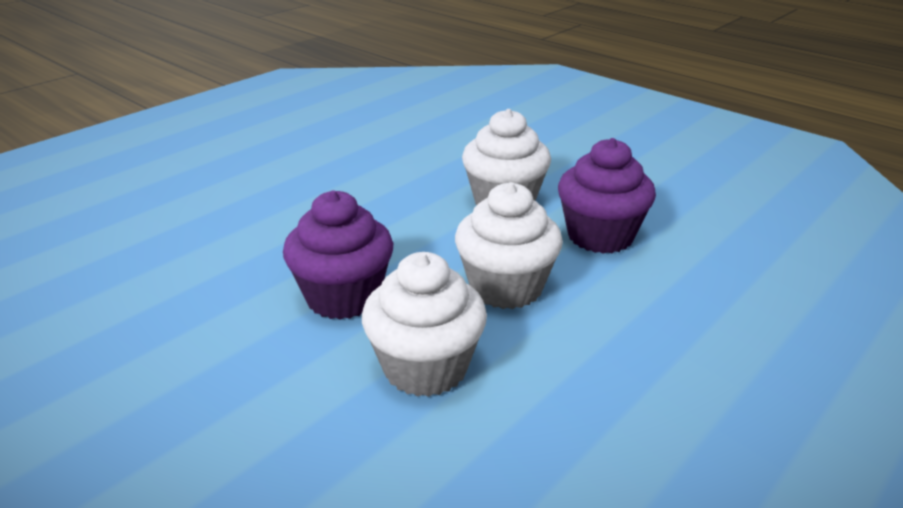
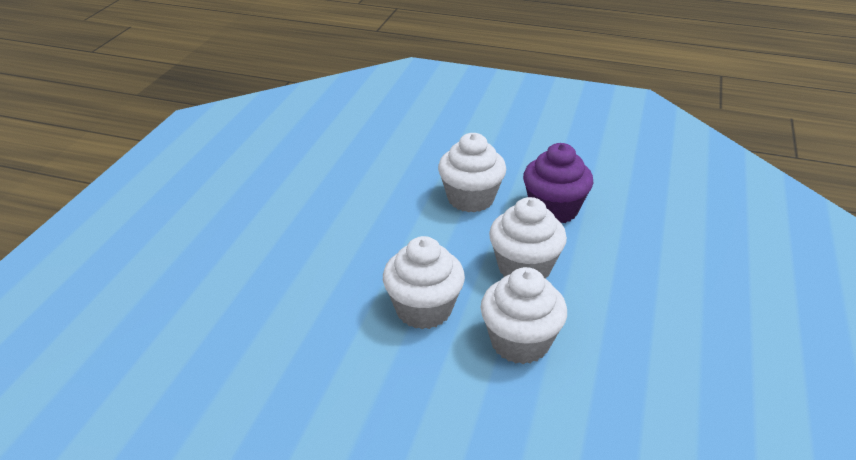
camera: 25 degrees left, 5 degrees up
purple cupcake [283,190,393,320] -> white cupcake [383,236,465,329]

